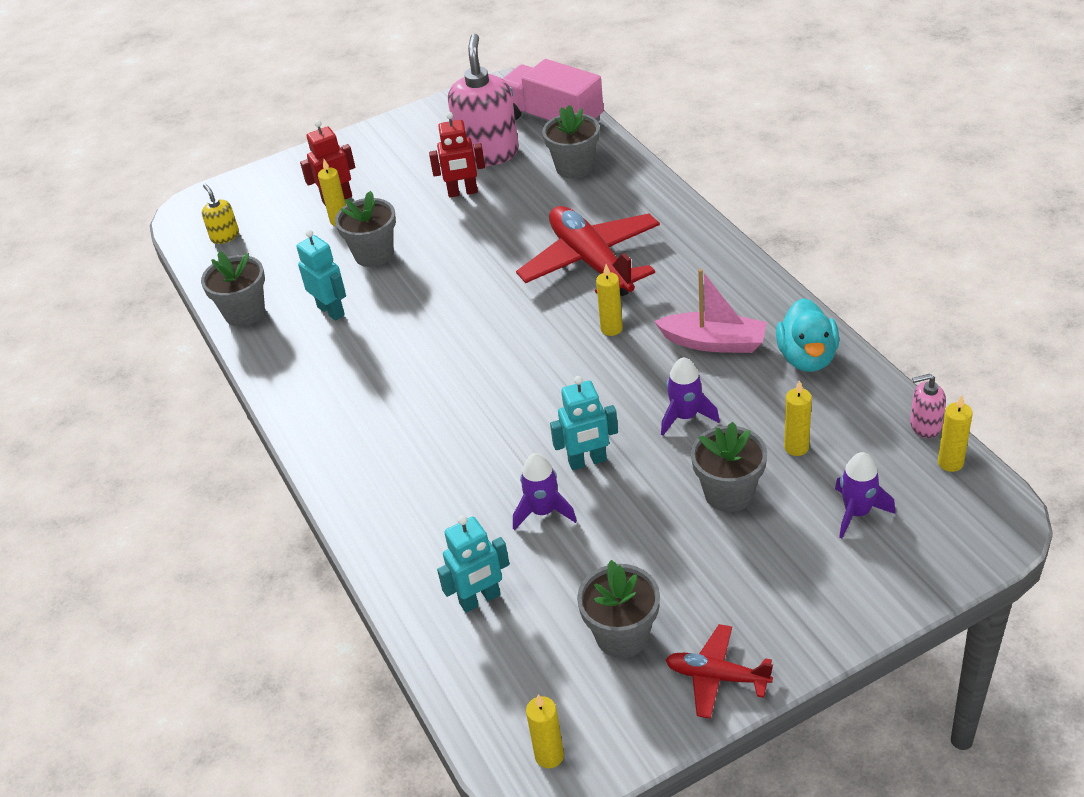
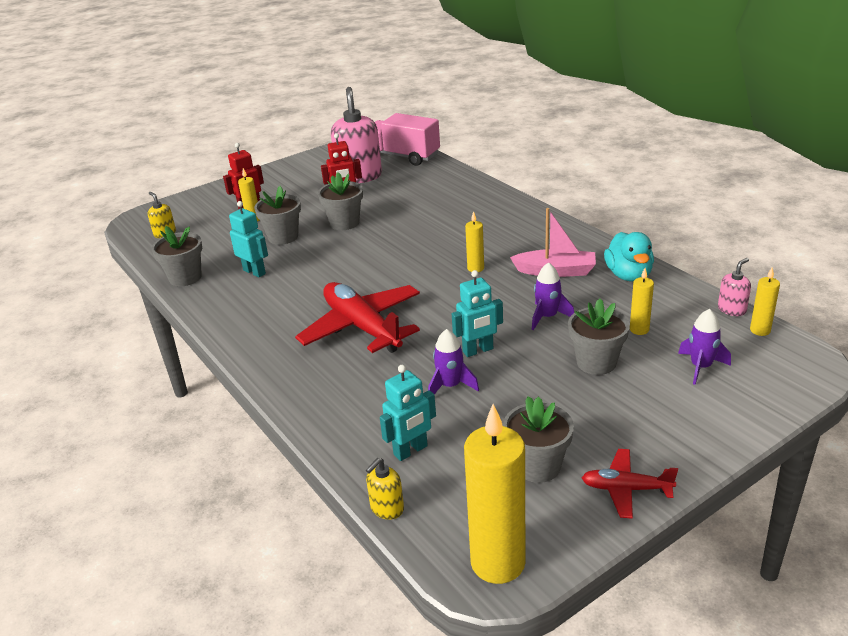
camera: 10 degrees left, 10 degrees down
red plane [516,206,660,296] -> red plane moved to [295,282,420,353]
yellow candle [526,694,564,768] -> yellow candle [464,404,525,584], size x2.09
grey flower pot [542,105,600,179] -> grey flower pot moved to [318,172,363,230]
pink soap dispenser [910,374,946,438] -> pink soap dispenser turned 150 degrees clockwise [718,258,751,316]
none -> yellow soap dispenser [366,458,404,520]

